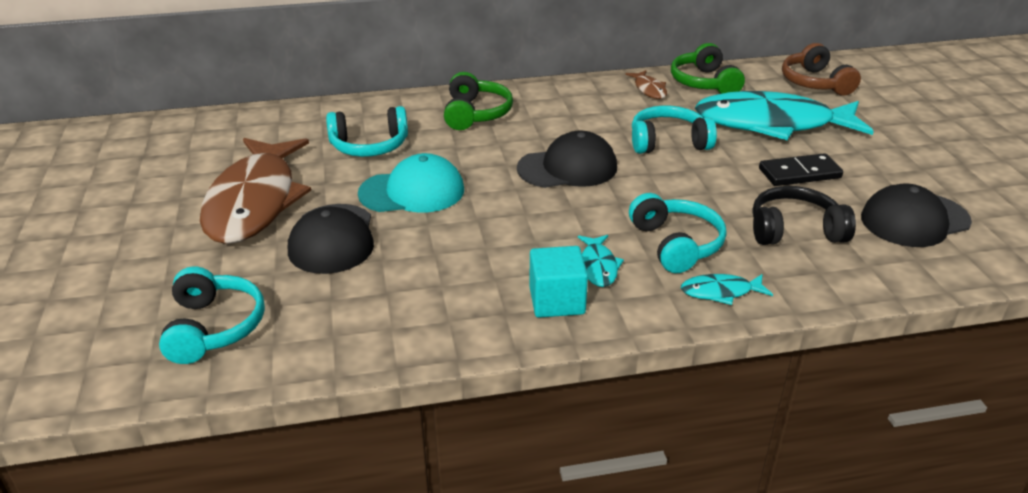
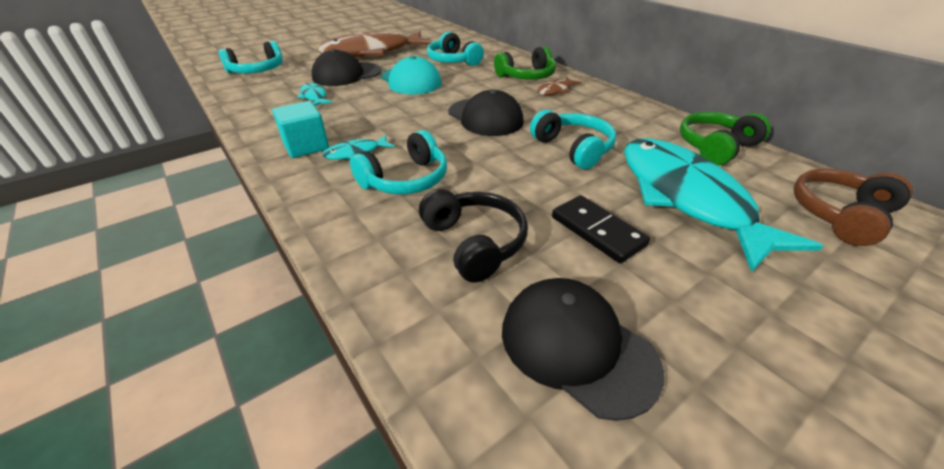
camera: 65 degrees right, 5 degrees up
brown fish [626,70,667,99] -> brown fish moved to [537,77,582,95]
turquoise fish [681,274,773,305] -> turquoise fish moved to [297,83,333,106]

